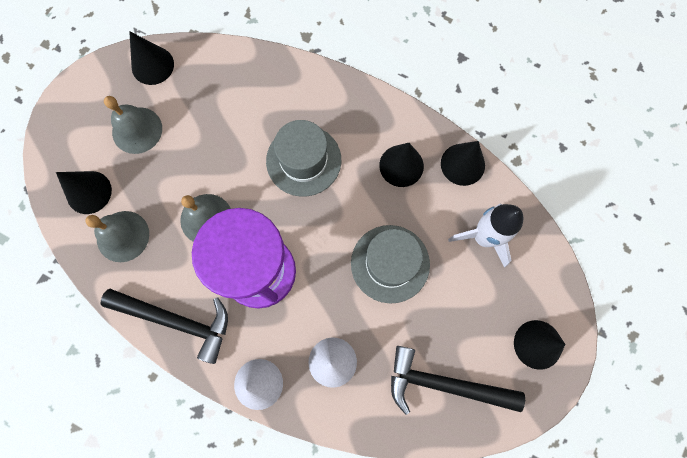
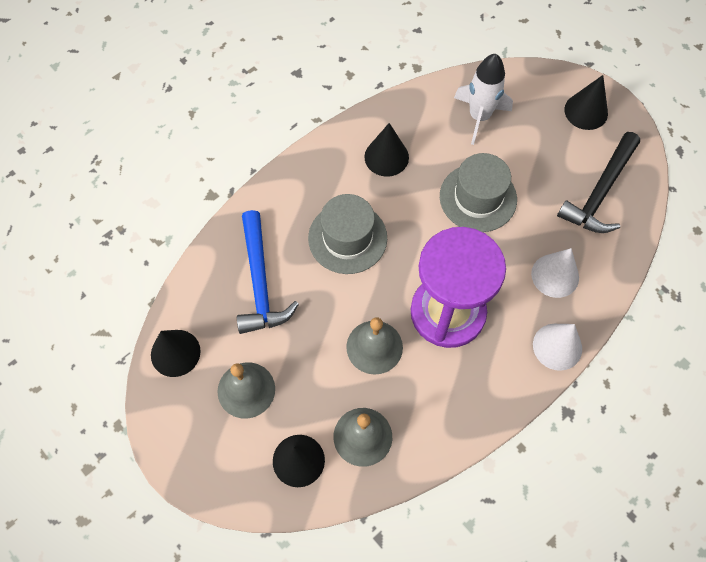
camera: 70 degrees left, 10 degrees down
black hammer [101,289,228,364] -> none
black cone [441,141,485,186] -> none
none -> blue hammer [237,210,299,334]

